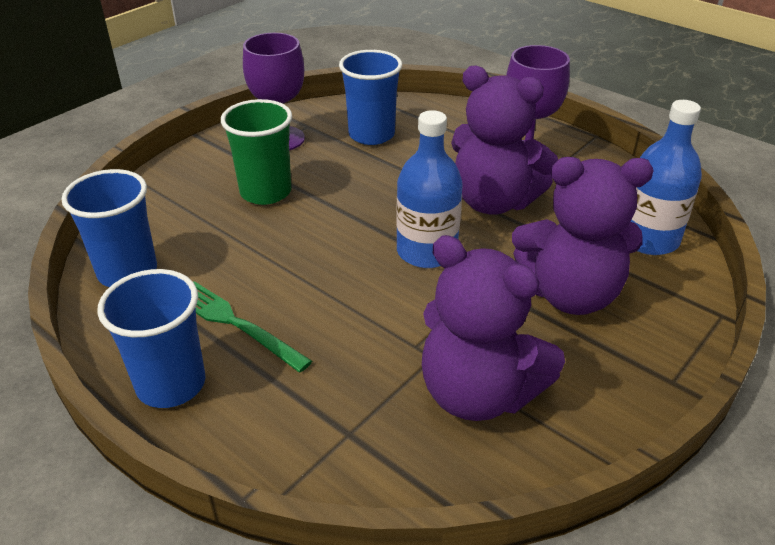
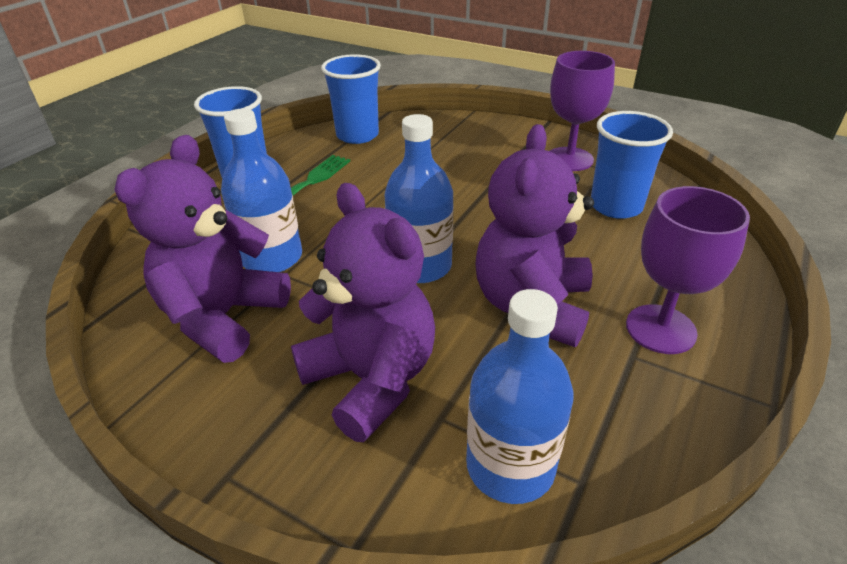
camera: 80 degrees right, 0 degrees up
green cup [221,99,292,205] -> none
purple teddy bear [512,157,654,315] -> purple teddy bear turned 150 degrees clockwise [291,183,435,442]
none -> blue bottle [221,109,302,272]

